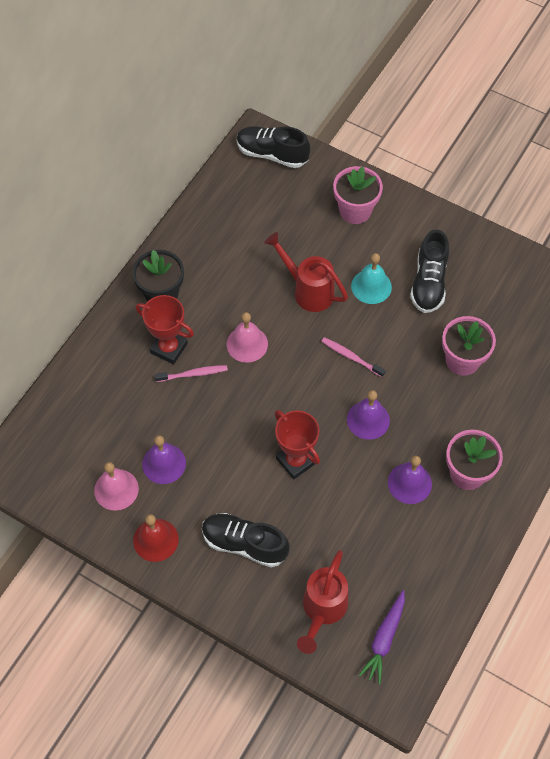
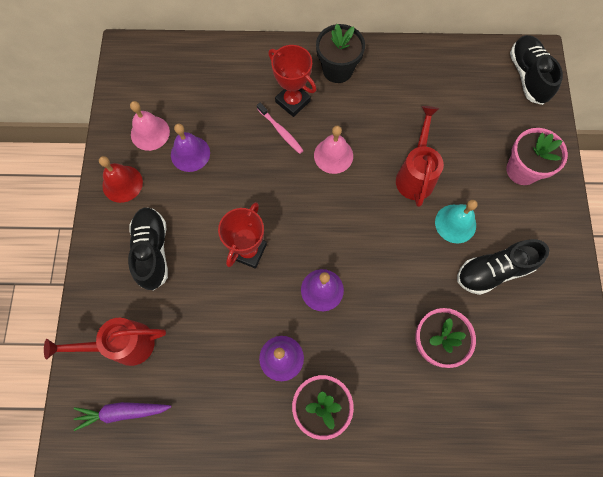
camera: 60 degrees right, 10 degrees up
red trophy [136,295,194,364] -> red trophy turned 45 degrees counterclockwise [268,45,316,117]
pink toothbrush [321,337,386,377] -> none

